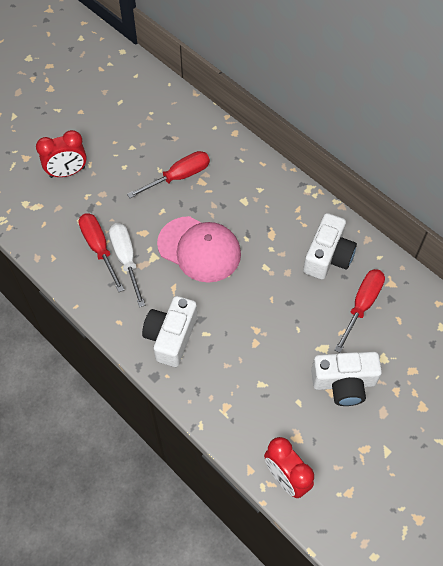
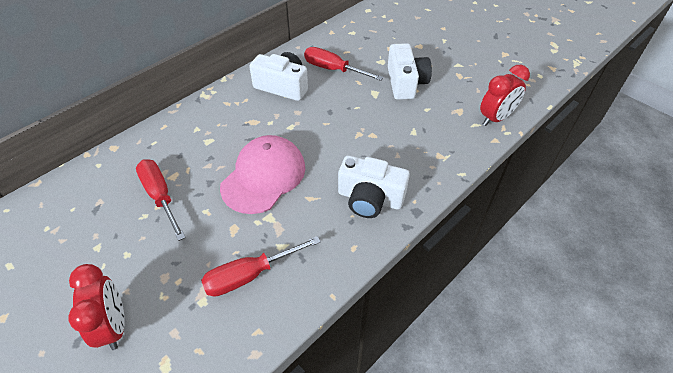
camera: 90 degrees left, 10 degrees down
white screwdriver [109,223,145,307] -> none

